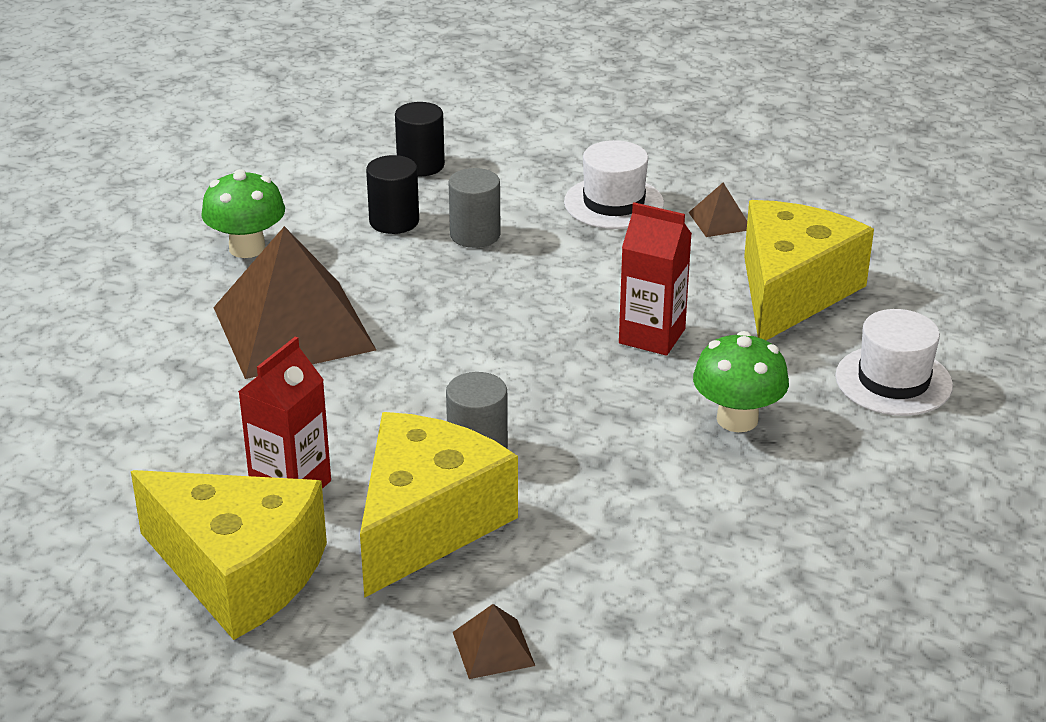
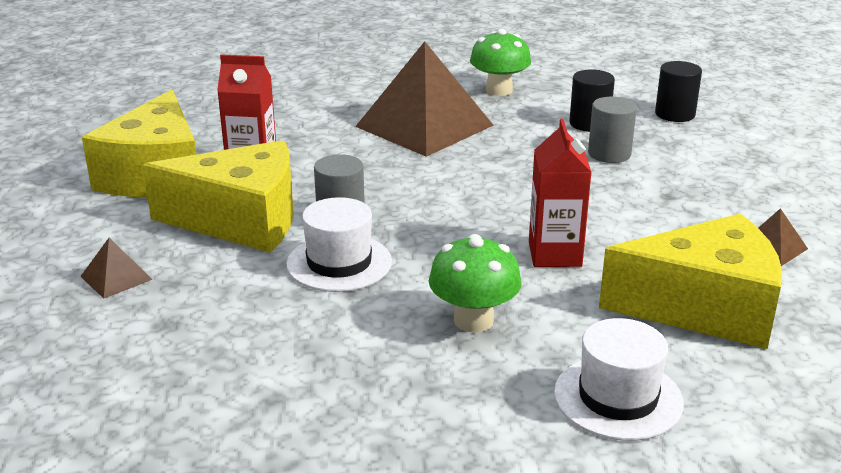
camera: 65 degrees right, 5 degrees down
white hat [564,140,664,229] -> white hat moved to [286,197,392,292]

